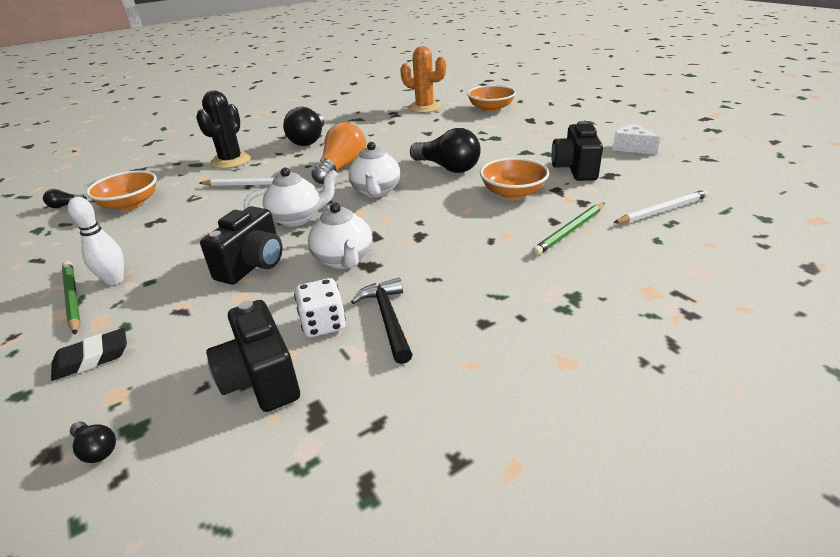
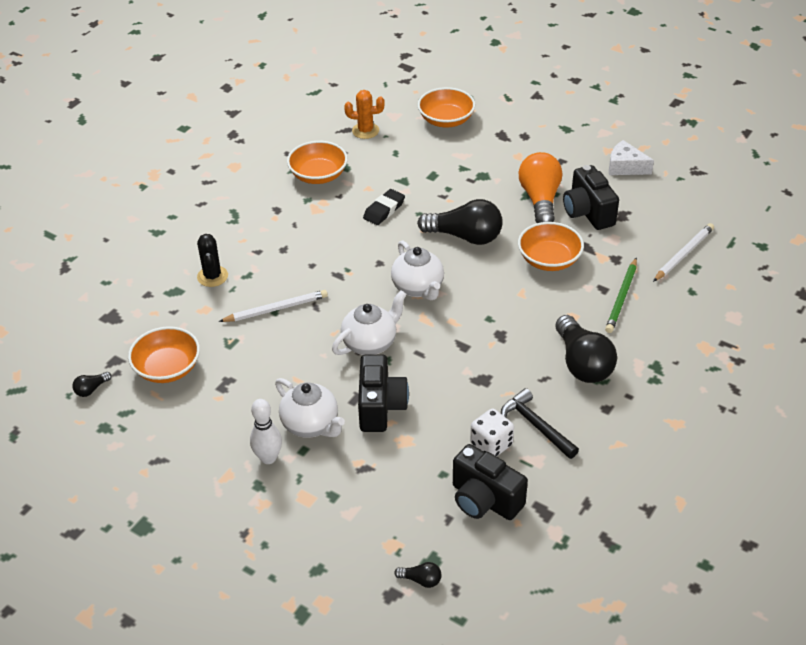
camera: 25 degrees left, 10 degrees up
black eraser [51,328,127,381] -> black eraser moved to [363,189,405,225]
green pencil [62,261,80,335] -> none
black cactus [196,90,251,169] -> black cactus [197,234,228,287], size x0.66
black light bulb [283,107,324,146] -> black light bulb moved to [555,315,617,383]
white teapot [308,203,372,269] -> white teapot moved to [275,378,345,438]
orange light bulb [311,122,366,184] -> orange light bulb moved to [519,152,562,223]
orange cactus [400,46,446,113] -> orange cactus [344,90,385,139], size x0.66
none -> orange bowl [287,141,348,184]

